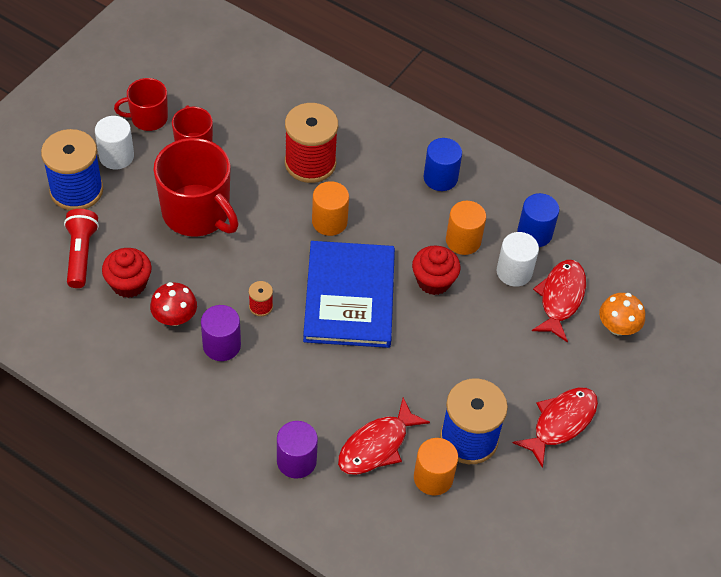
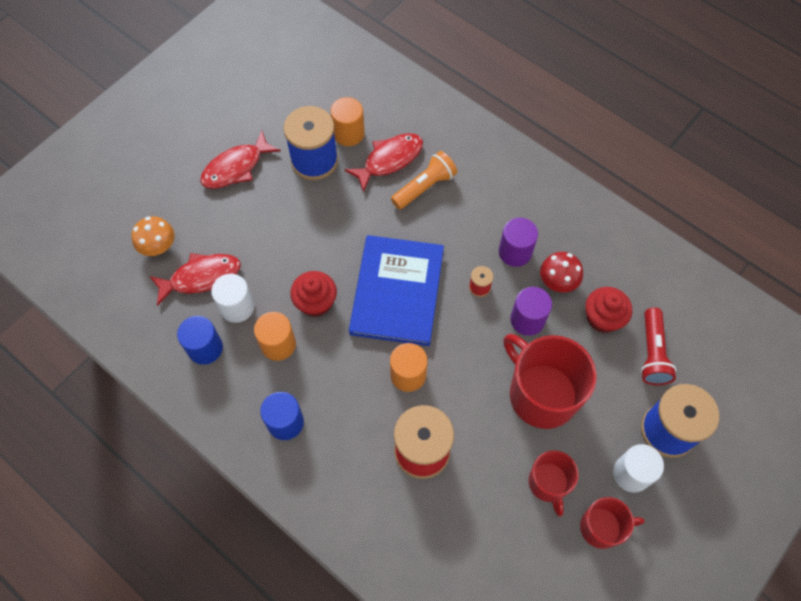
camera: 170 degrees left, 10 degrees up
purple cylinder [277,421,318,479] -> purple cylinder moved to [510,287,552,336]
red fish [532,260,586,342] -> red fish turned 135 degrees counterclockwise [149,253,241,306]
none -> orange flashlight [391,151,457,210]

